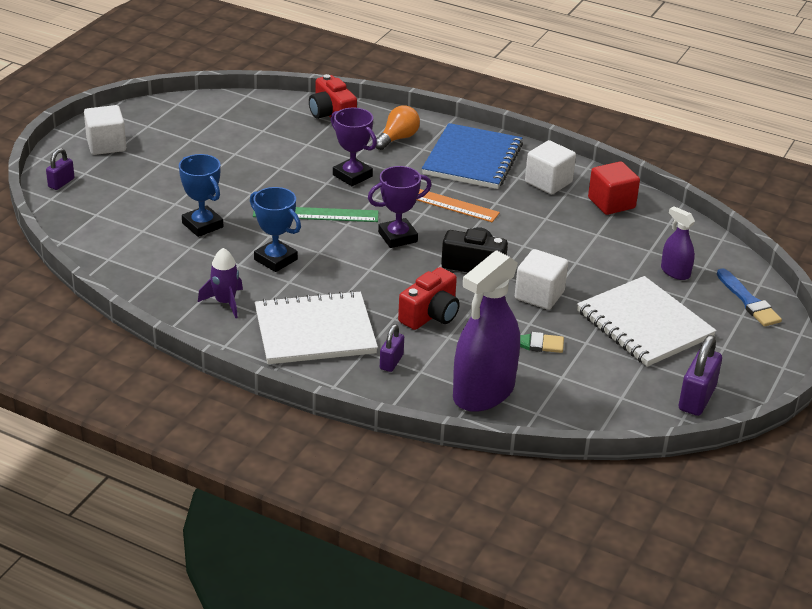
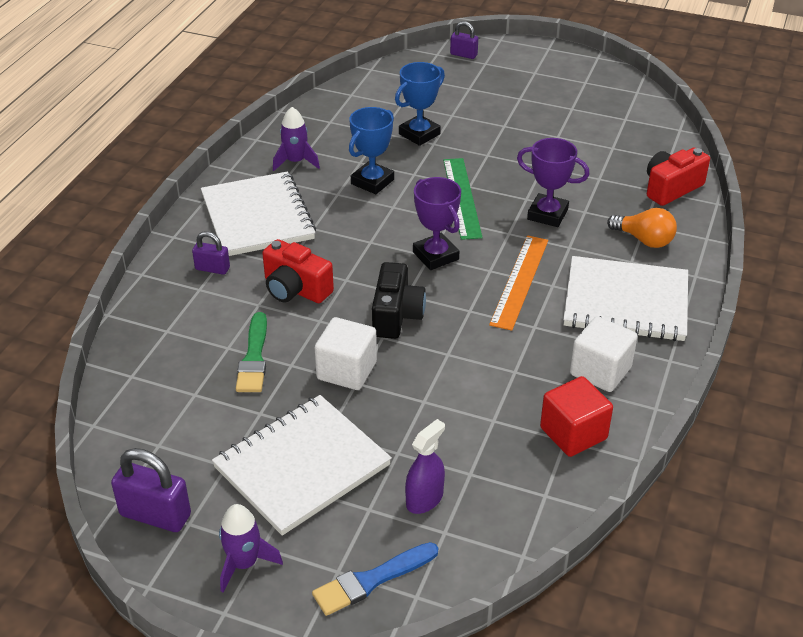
camera: 85 degrees right, 5 degrees up
white cube [84,105,126,155] -> none
purple trophy [331,108,377,186] -> purple trophy turned 75 degrees clockwise [517,138,589,227]
blue notebook [422,123,523,189] -> white notebook [563,256,688,341]
purple spray bottle [453,250,520,412] -> none
none -> purple rocket [219,504,283,592]

